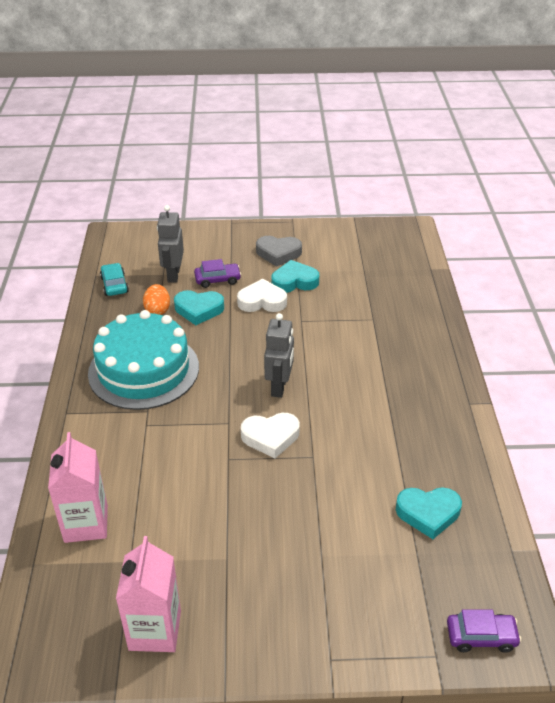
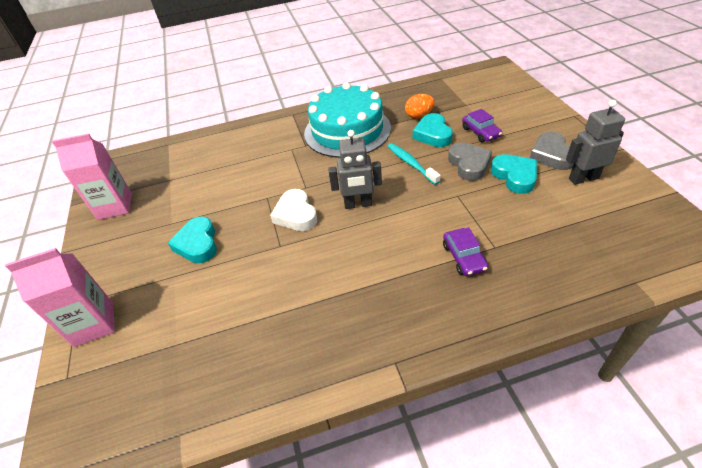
camera: 80 degrees right, 5 degrees up
pink carton [48,432,108,543] -> pink carton moved to [5,248,115,347]
turquoise car [100,263,129,296] -> none
grey robot [157,205,184,283] -> grey robot moved to [566,100,625,185]
white heart [237,279,287,312] -> grey heart [448,142,492,181]
turquoise heart [396,487,462,539] -> turquoise heart moved to [168,217,217,263]
purple car [447,609,521,653] -> purple car moved to [443,227,488,276]
none -> turquoise toothbrush [388,143,441,185]

